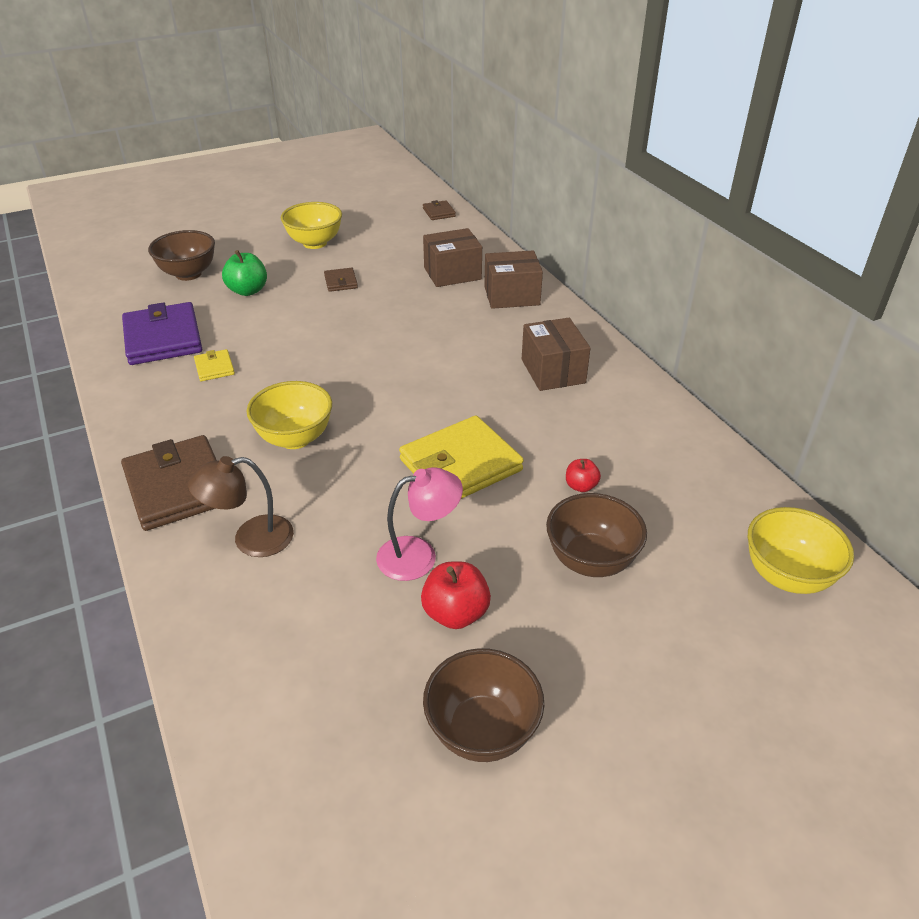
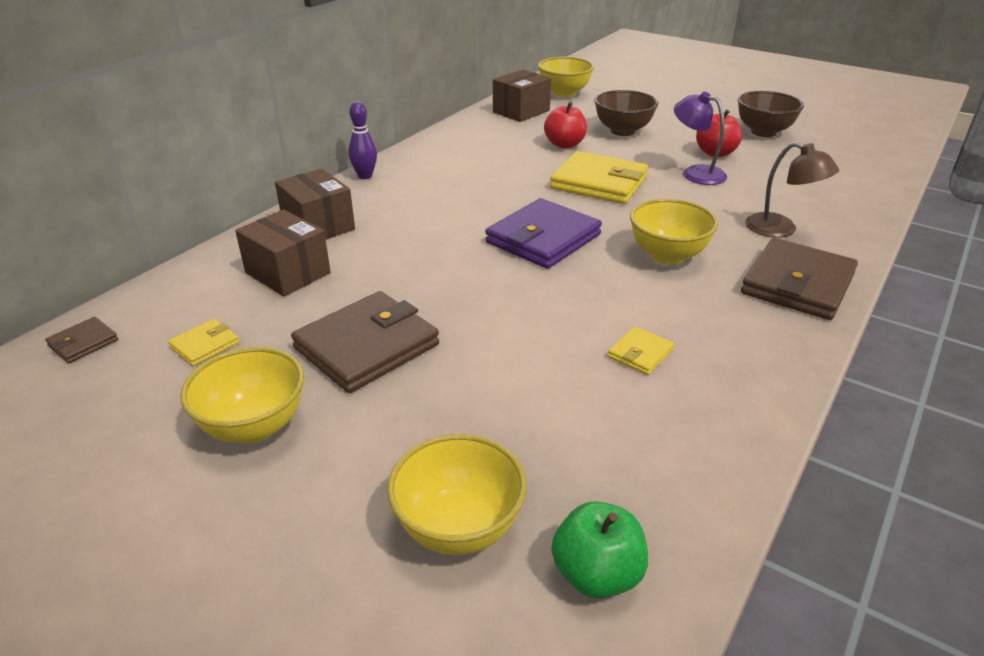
camera: 120 degrees left, 5 degrees down
purple wallet [122,302,202,365] -> purple wallet moved to [485,198,602,269]
brown bowl [148,230,215,281] -> yellow bowl [387,434,527,555]
green apple [222,250,267,296] -> green apple moved to [551,501,648,599]
brown wallet [324,268,358,292] -> brown wallet [291,291,439,393], size x2.15
pink lamp [376,467,463,581] -> purple lamp [674,92,727,185]
brown box [522,318,591,391] -> brown box moved to [493,69,551,122]
red apple [566,459,601,492] -> red apple [544,102,587,148], size x1.68
none -> yellow wallet [168,319,239,366]
none -> purple bowling pin [349,101,377,179]

